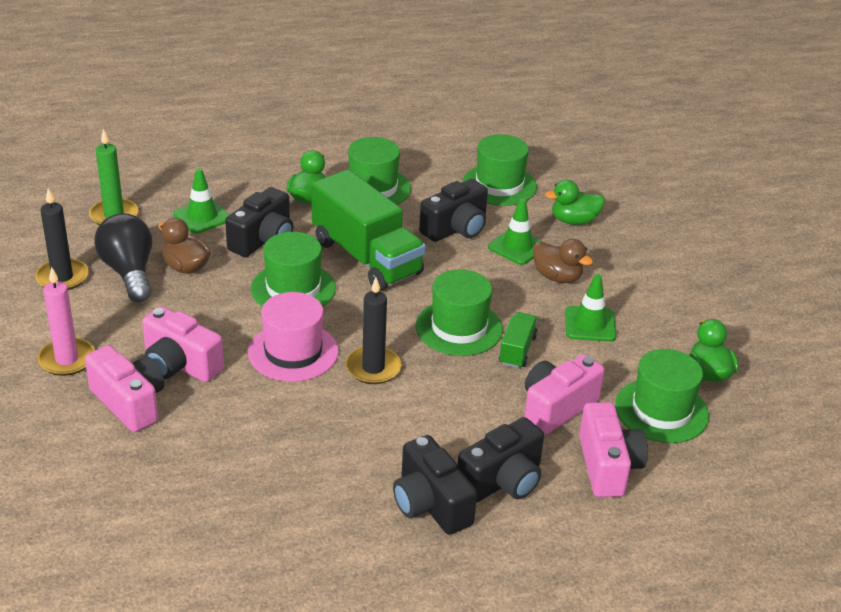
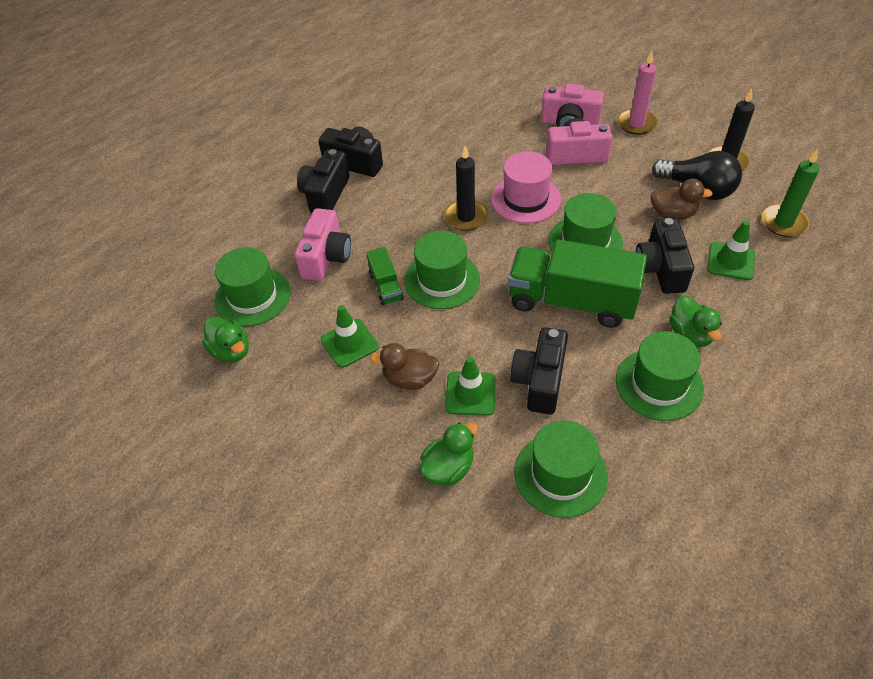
camera: 150 degrees right, 15 degrees up
pink camera [579,402,648,497] -> none

